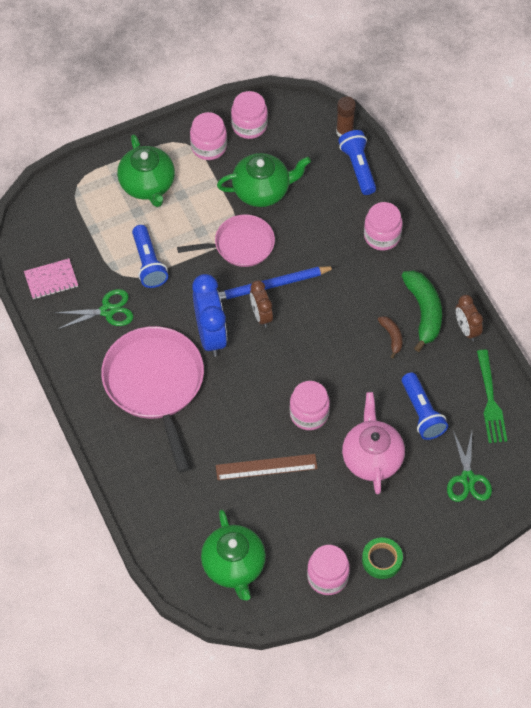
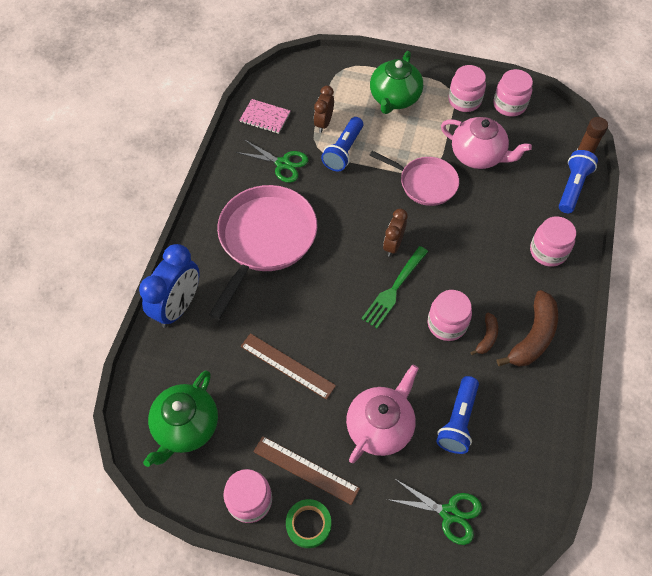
camera: 40 degrees right, 0 degrees up
blue clock [192,274,227,357] -> blue clock moved to [139,244,199,327]
green teapot [217,153,311,207] -> pink teapot [441,117,532,169]
blue pencil [219,266,335,301] -> none
pink jar [289,381,330,430] -> pink jar moved to [428,290,472,341]
green banana [402,270,442,352] -> brown banana [497,290,558,366]
green scissors [447,431,492,502] -> green scissors turned 105 degrees counterclockwise [387,479,482,545]
brown clock [456,295,483,341] -> brown clock moved to [314,86,334,133]
green fork [477,350,507,443] -> green fork moved to [361,246,428,328]
none -> brown ruler [253,436,360,505]

